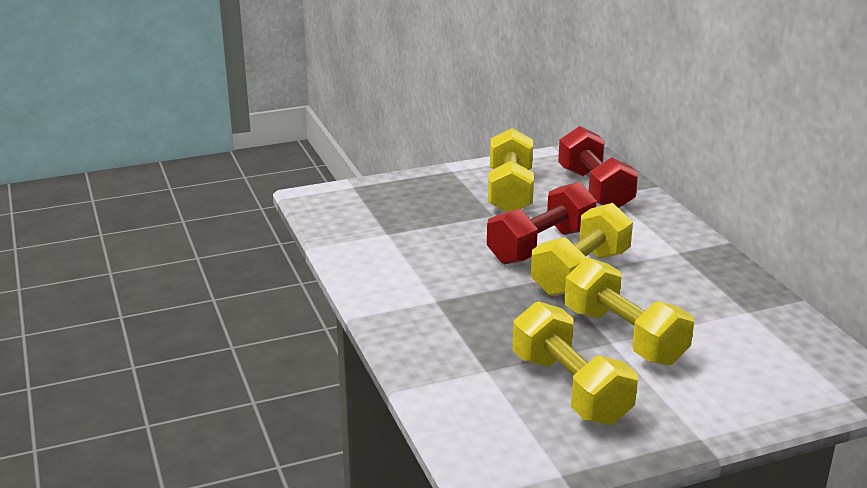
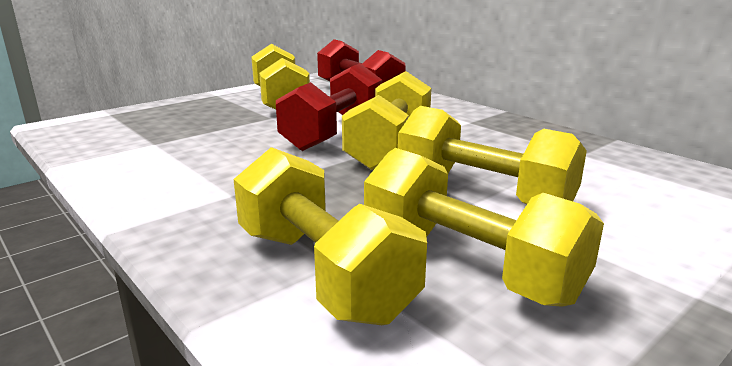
camera: 20 degrees left, 5 degrees down
none -> yellow dumbbell [234,147,427,325]

